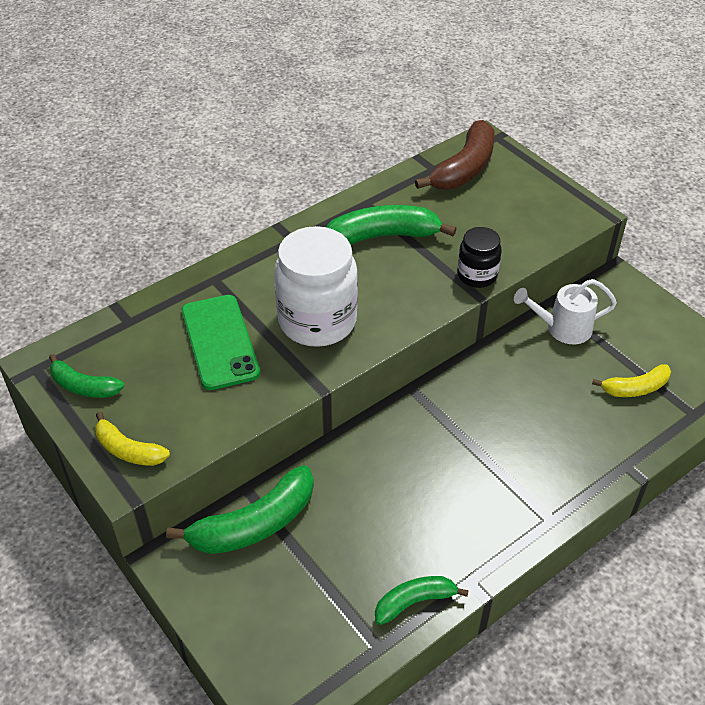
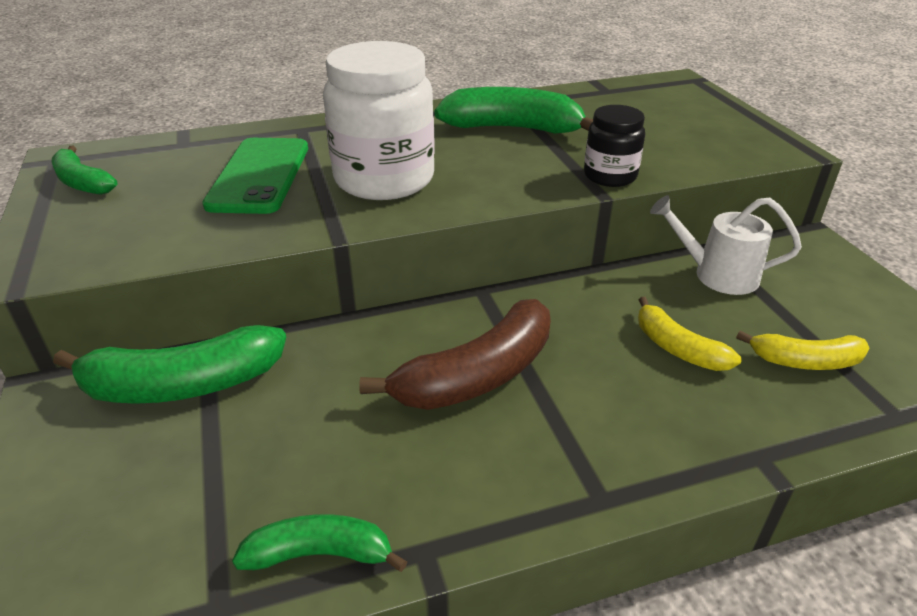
camera: 20 degrees right, 10 degrees down
yellow banana [95,412,170,466] -> yellow banana moved to [638,297,741,371]
brown banana [415,120,495,189] -> brown banana moved to [359,299,551,410]

